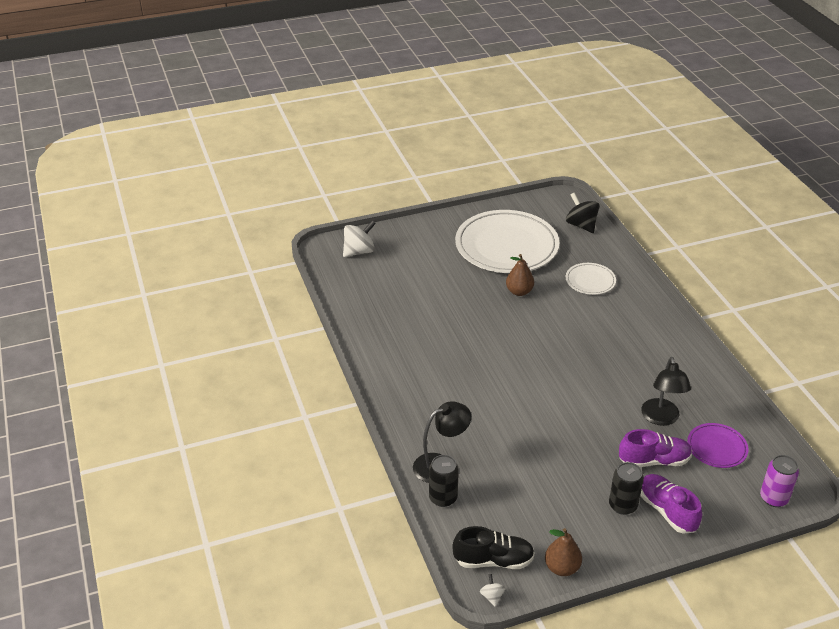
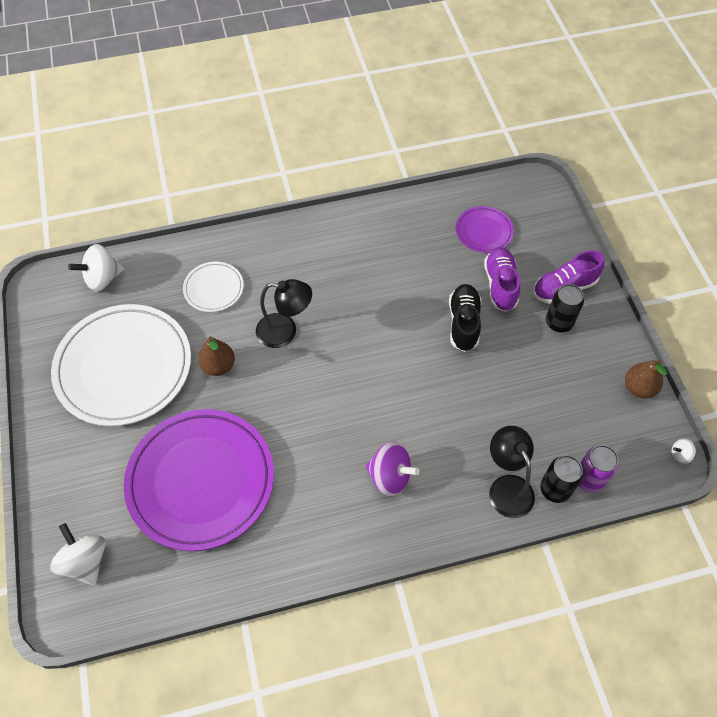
camera: 85 degrees left, 20 degrees up
black shoe [452,526,535,569] -> black shoe moved to [449,284,481,352]
black spinning top [566,192,599,233] -> white spinning top [68,244,124,292]
black lamp [641,357,691,426] -> black lamp moved to [256,279,312,348]
purple can [760,455,799,507] -> purple can moved to [578,445,619,493]
none -> purple plate [124,409,274,551]
none -> purple spinning top [366,442,420,497]

